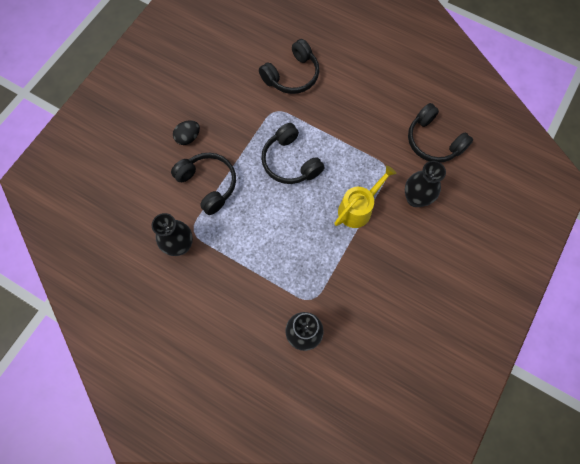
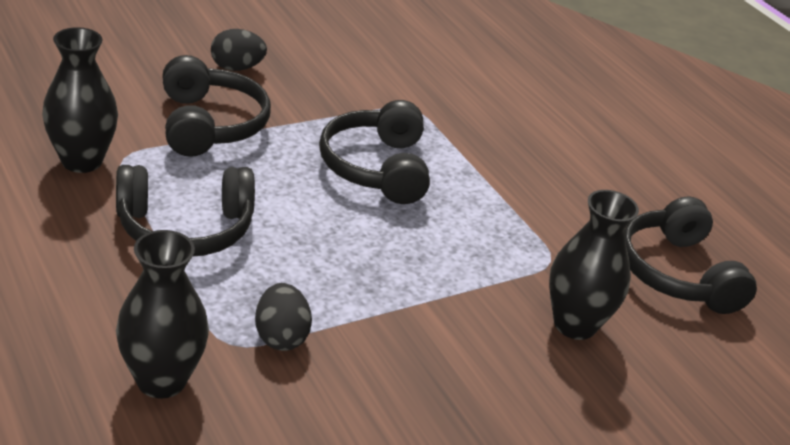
camera: 25 degrees right, 35 degrees down
black headphones [259,39,319,94] -> black headphones moved to [116,165,255,257]
yellow watering can [334,165,397,228] -> none
none -> black egg [255,283,312,351]

